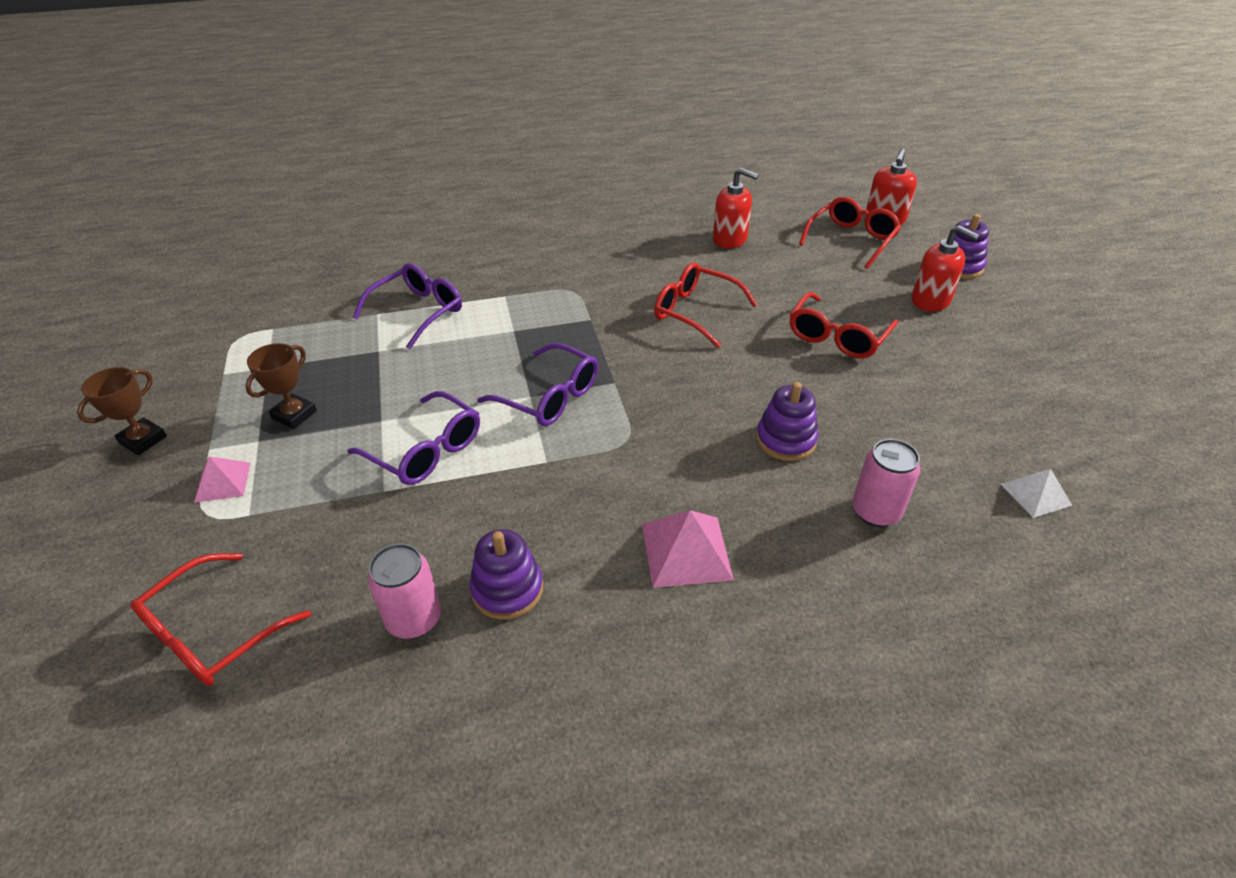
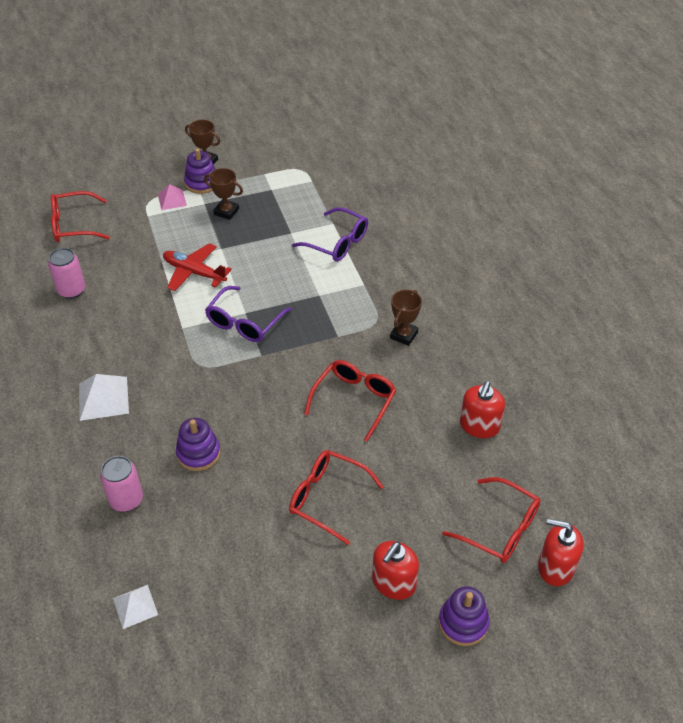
camera: 85 degrees right, 5 degrees up
red glasses [130,553,311,686] -> red glasses turned 45 degrees counterclockwise [51,191,110,242]
purple glasses [347,391,480,485] -> red plane [163,243,232,291]
purple stacking toy [470,529,543,620] -> purple stacking toy moved to [184,148,215,194]
pink pyramid [642,510,734,588] -> white pyramid [79,374,129,421]
none -> brown trophy [390,290,422,346]

